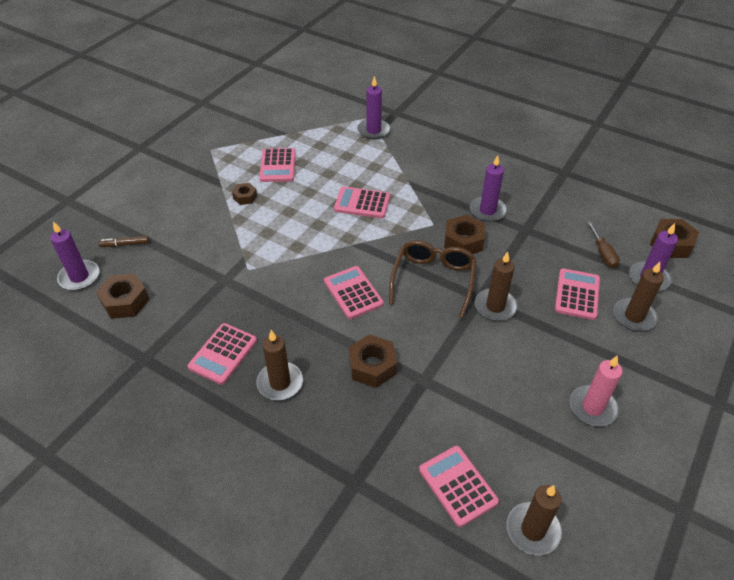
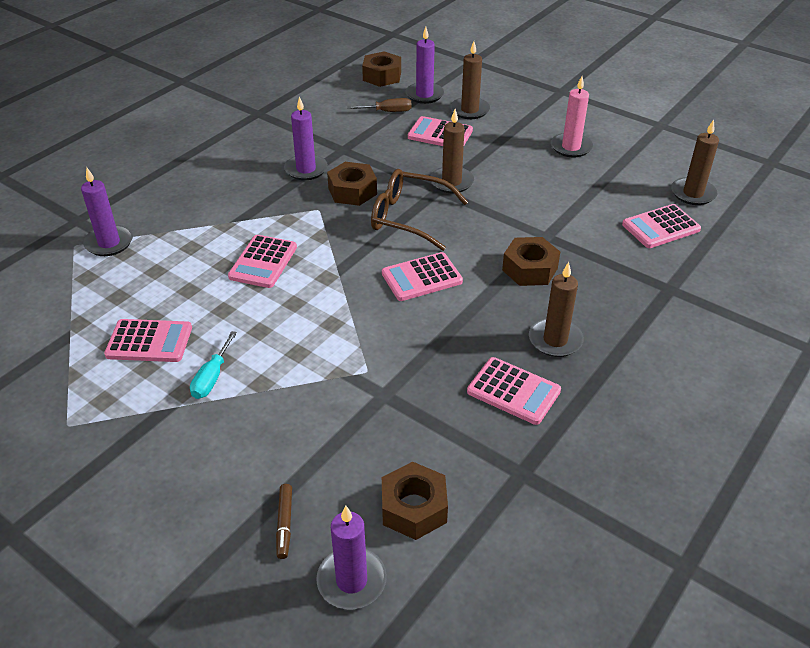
camera: 85 degrees left, 5 degrees down
brown nut [232,183,257,205] -> turquoise screwdriver [190,331,237,399]

